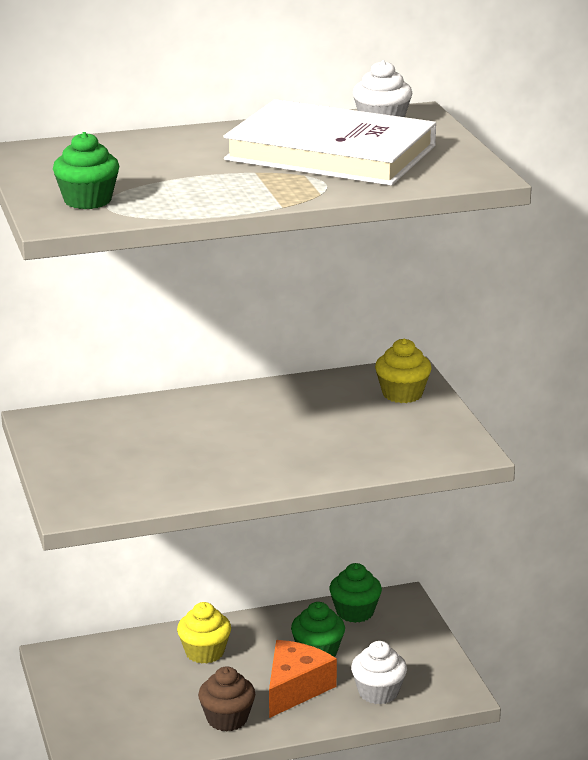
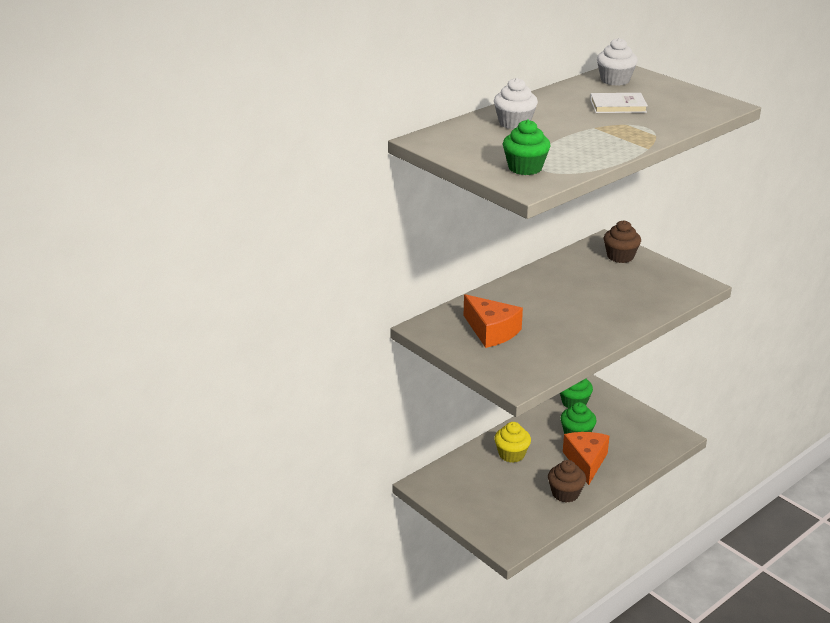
camera: 25 degrees left, 5 degrees up
white book [223,99,436,186] -> white book [590,93,648,113], size x0.42
white cupcake [351,641,407,704] -> white cupcake moved to [494,78,538,129]
yellow cupcake [375,338,432,403] -> brown cupcake [604,220,641,263]
none -> orange cheese [464,294,523,348]

